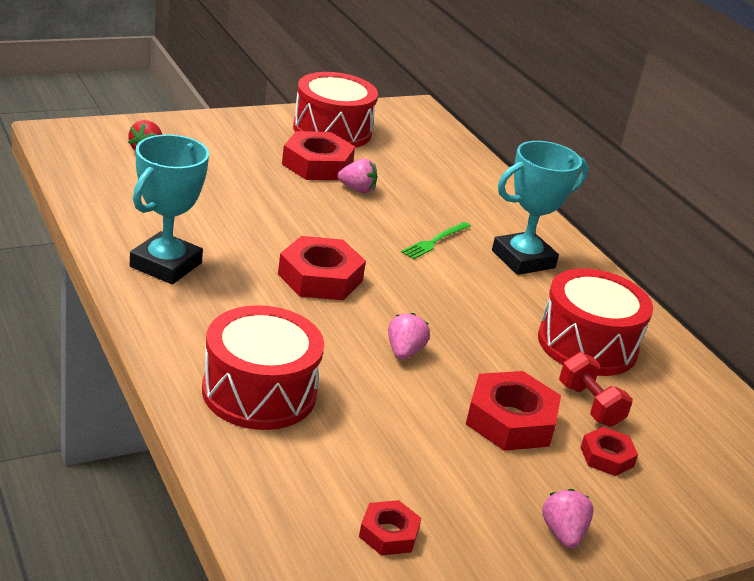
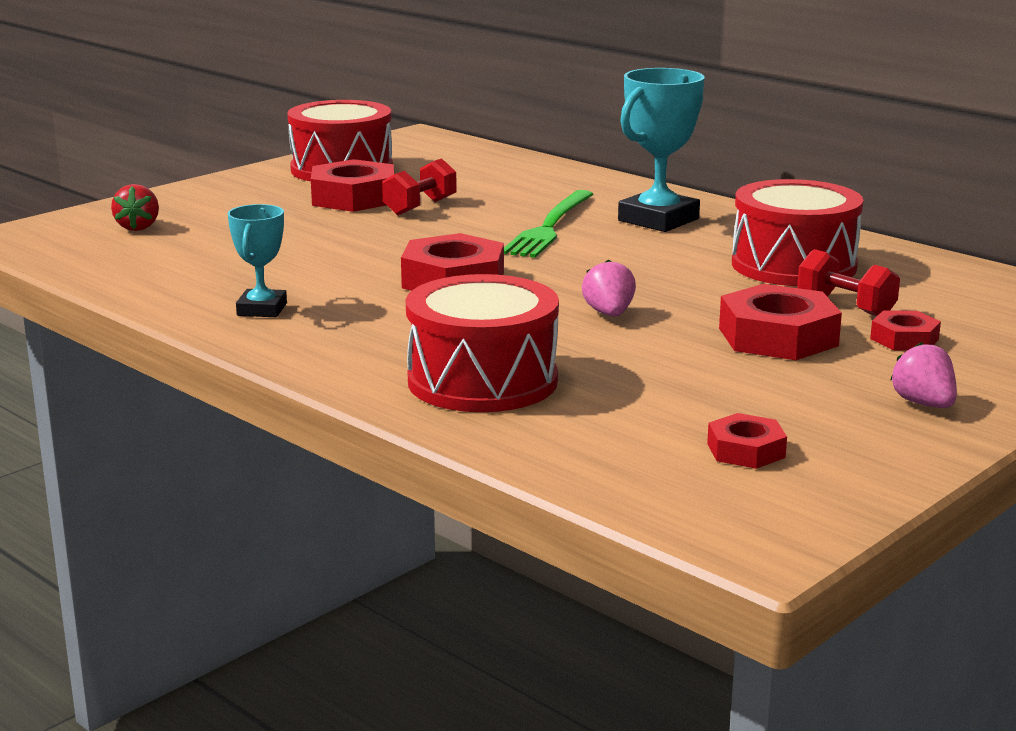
camera: 15 degrees left, 10 degrees down
turquoise trophy [130,135,209,284] -> turquoise trophy [228,204,287,317], size x0.59
pink strawberry [337,159,377,193] -> red dumbbell [382,158,457,215]
green fork [401,222,471,259] -> green fork [504,190,593,258], size x1.68

